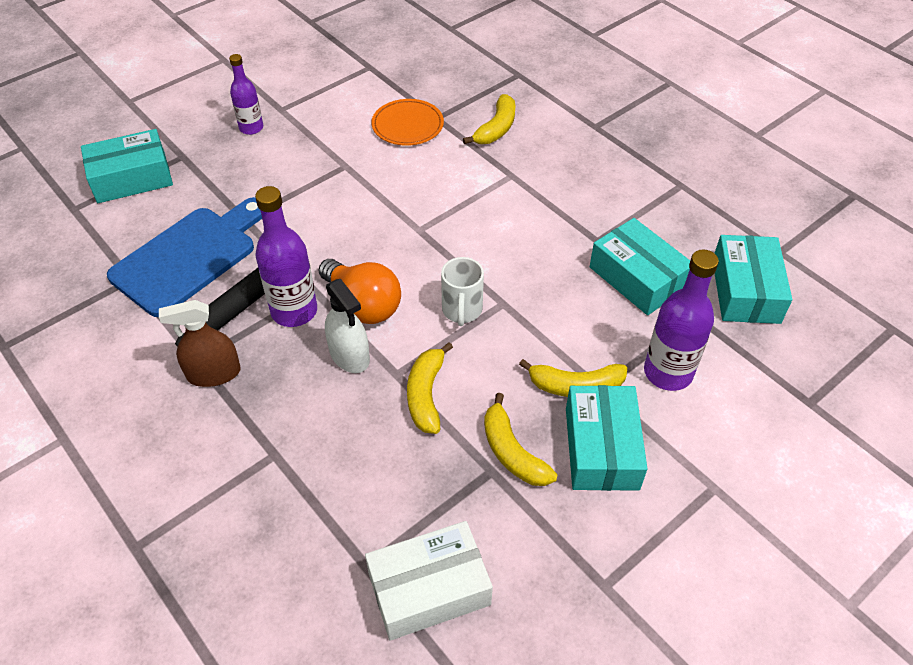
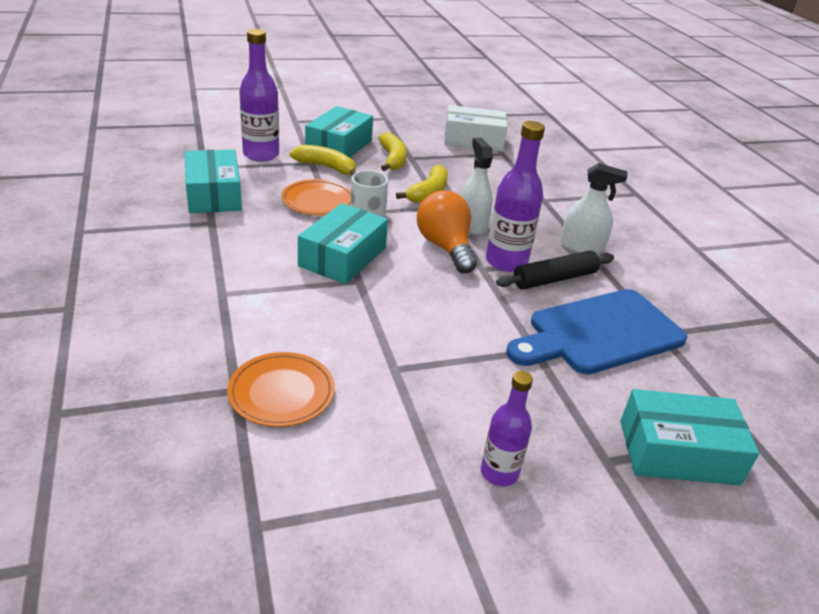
camera: 160 degrees left, 15 degrees down
brown spray bottle [159,300,241,387] -> white spray bottle [560,163,628,254]
yellow banana [463,94,516,144] -> none
turquoise box [715,235,792,324] -> turquoise box moved to [298,203,388,284]
none -> orange plate [281,179,351,216]

